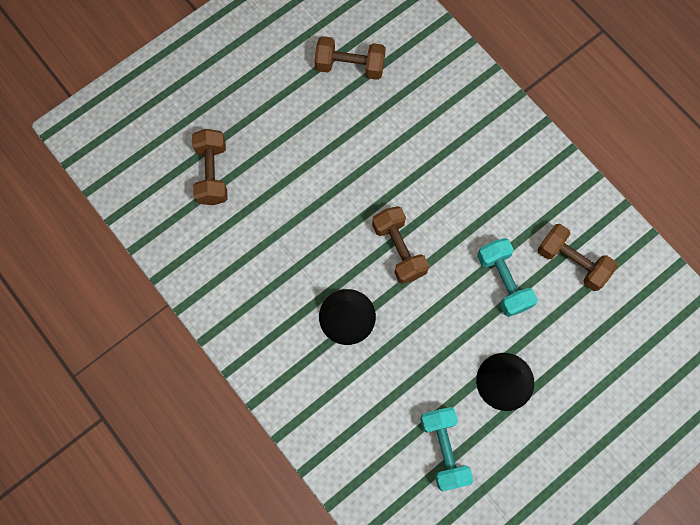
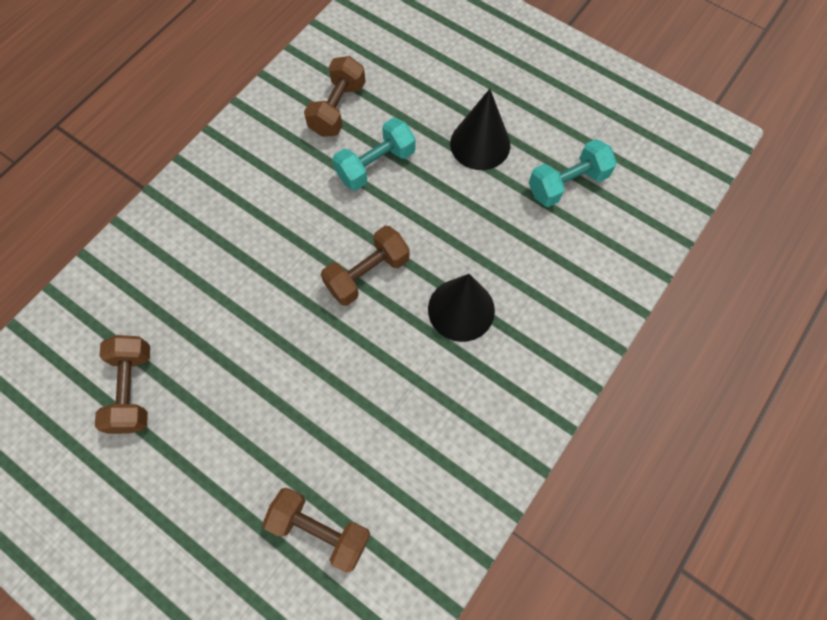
camera: 105 degrees left, 5 degrees down
brown dumbbell [192,129,228,205] -> brown dumbbell turned 45 degrees clockwise [263,488,370,573]

